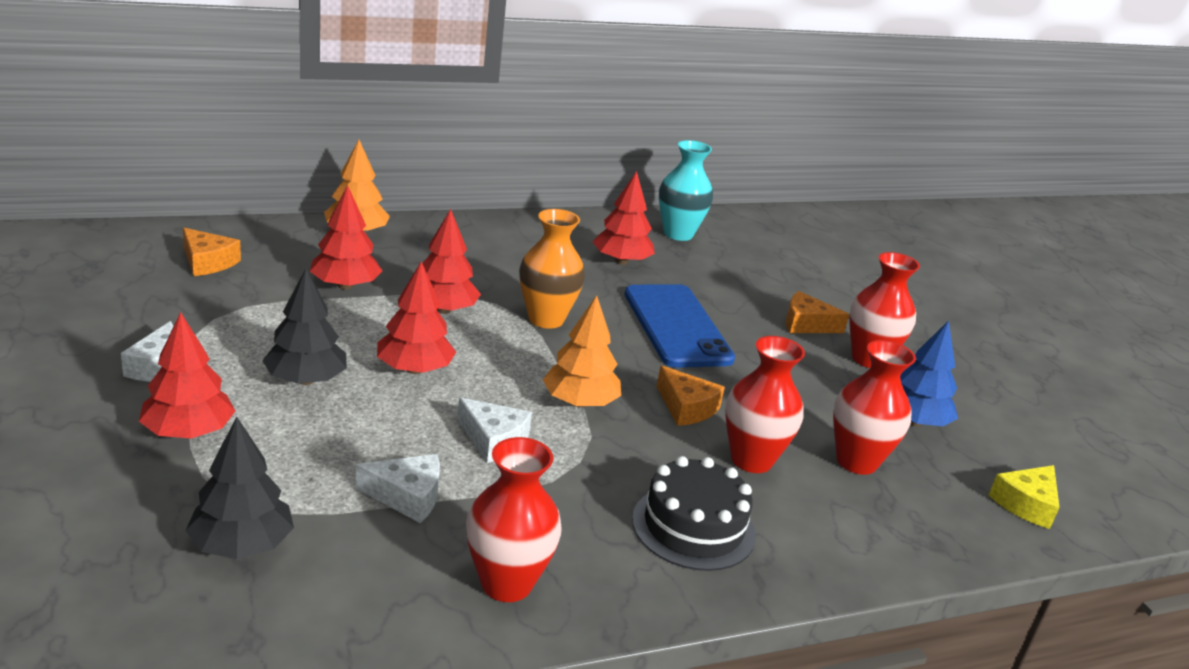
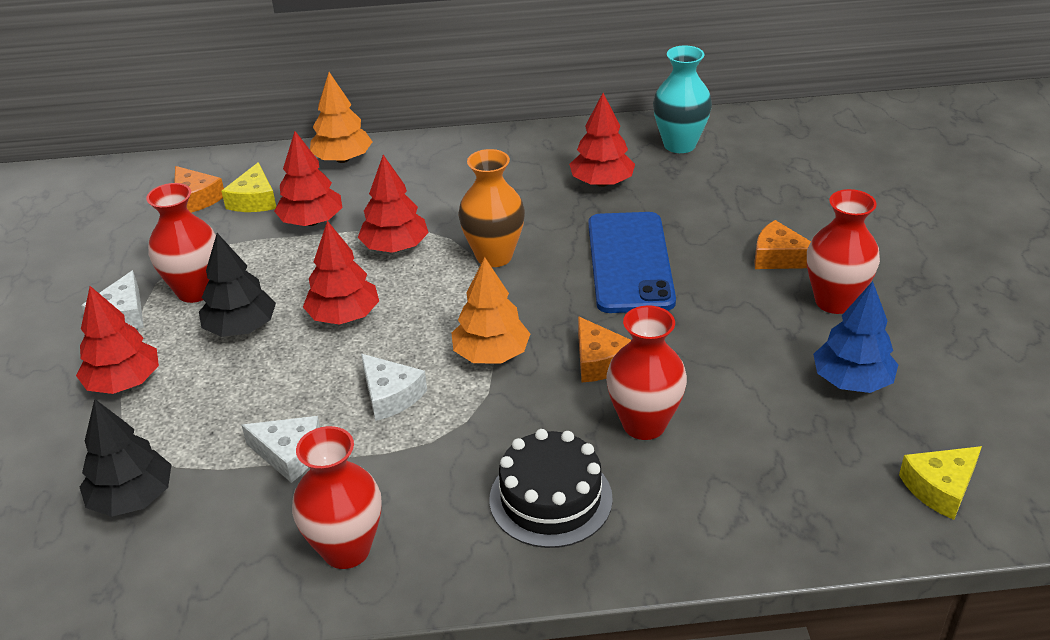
camera: 20 degrees right, 10 degrees up
red vase [833,340,916,475] -> red vase moved to [146,183,216,303]
none -> yellow cheese [221,162,276,212]

